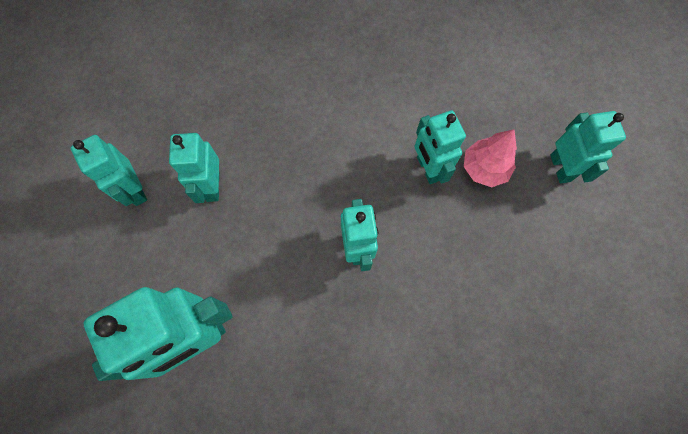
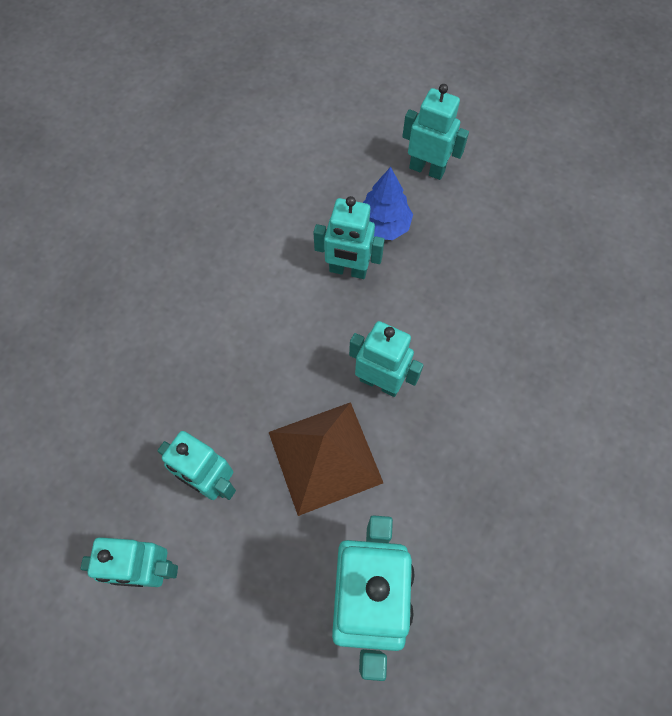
camera: 55 degrees left, 5 degrees down
pink tree [464,129,517,188] -> blue tree [363,167,413,240]
none -> brown pyramid [269,402,383,516]

